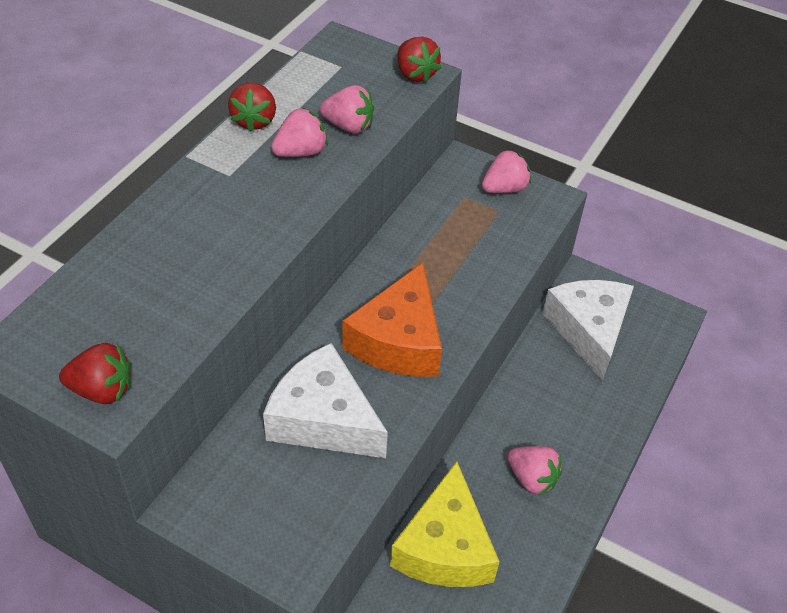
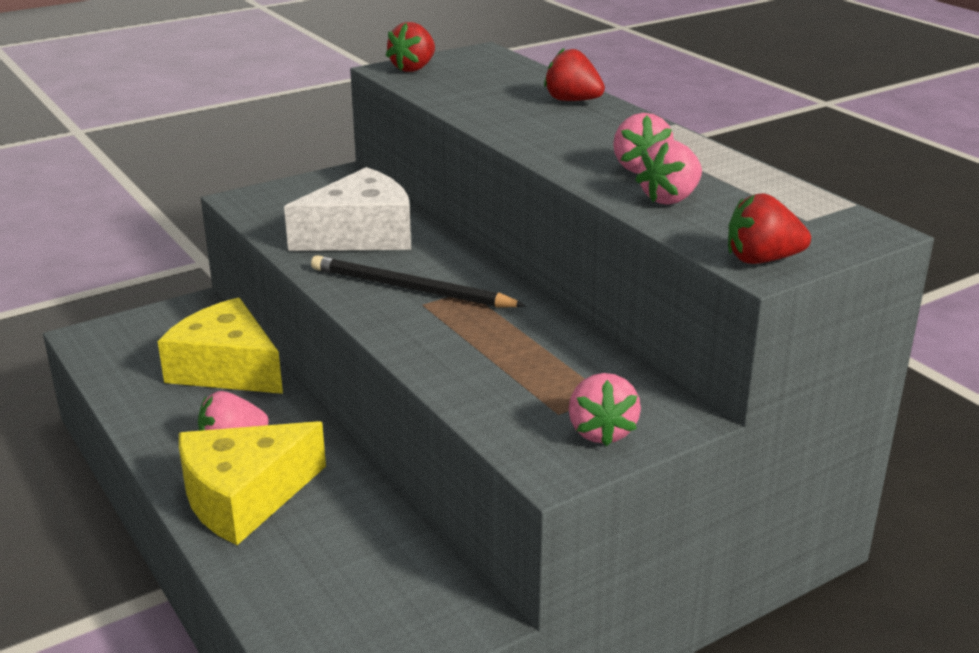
camera: 120 degrees right, 20 degrees down
red strawberry [228,83,276,132] -> red strawberry moved to [544,47,605,101]
orange cheese [343,263,442,377] -> black pencil [311,255,526,307]
white cheese [542,280,634,381] -> none
none -> yellow cheese [179,421,326,545]

